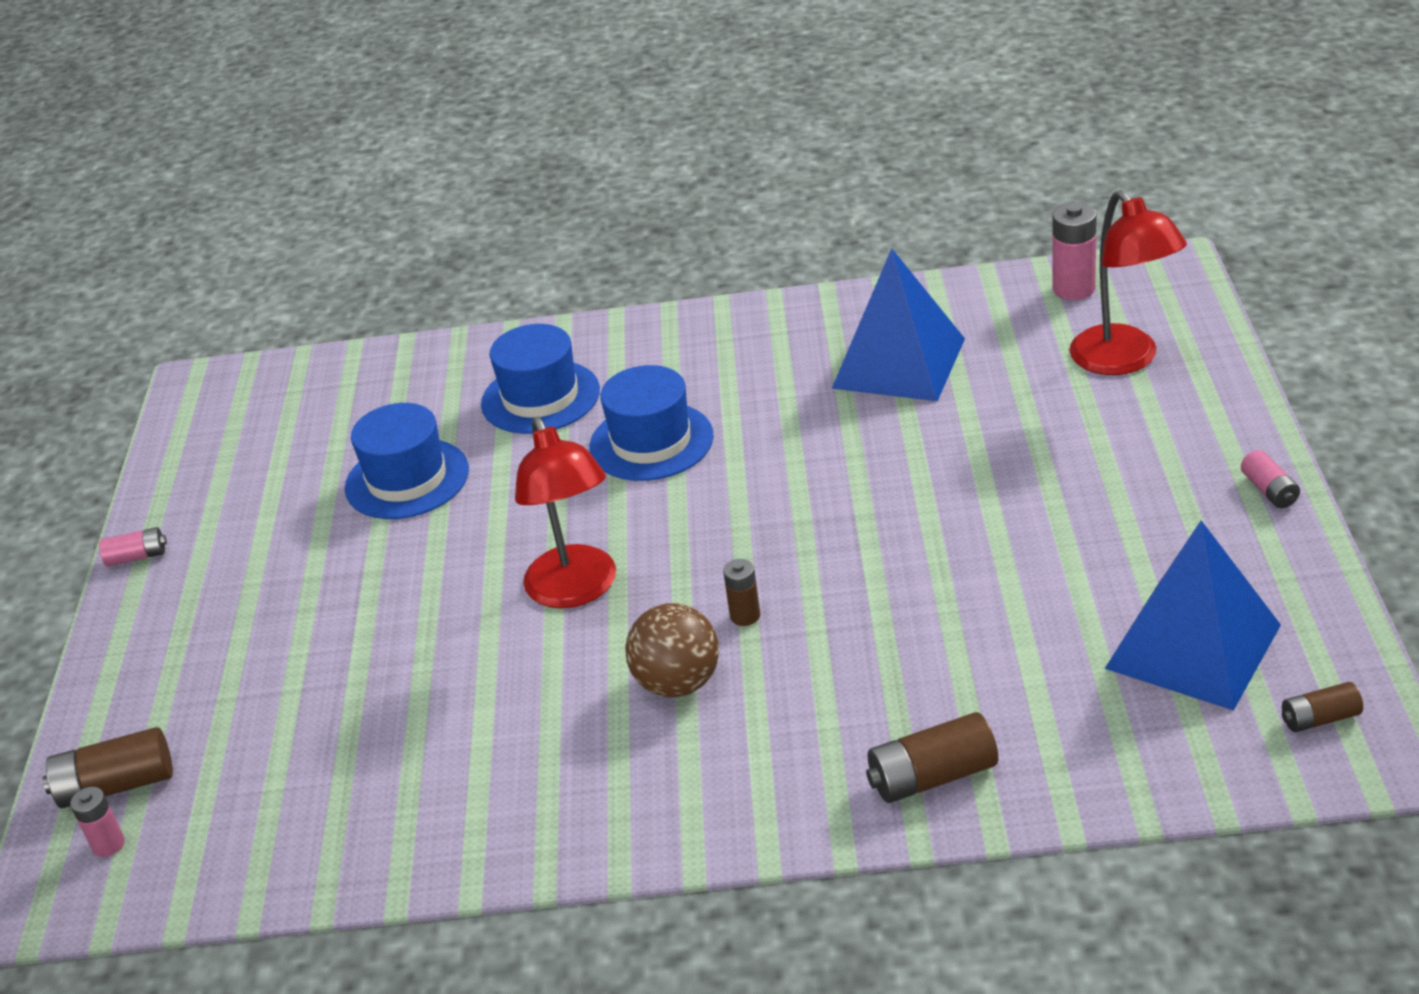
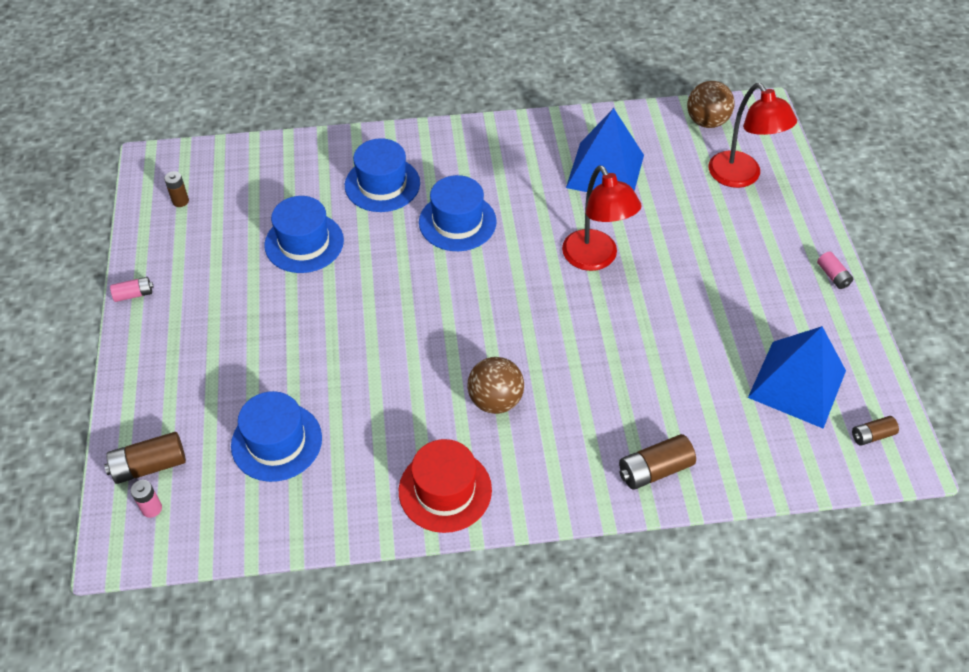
camera: 10 degrees left, 15 degrees up
red lamp [515,417,616,608] -> red lamp moved to [562,165,641,271]
brown battery [723,559,760,626] -> brown battery moved to [164,171,189,207]
pink battery [1052,202,1097,300] -> brown ball [687,81,735,128]
none -> blue hat [231,391,322,482]
none -> red hat [399,439,492,533]

